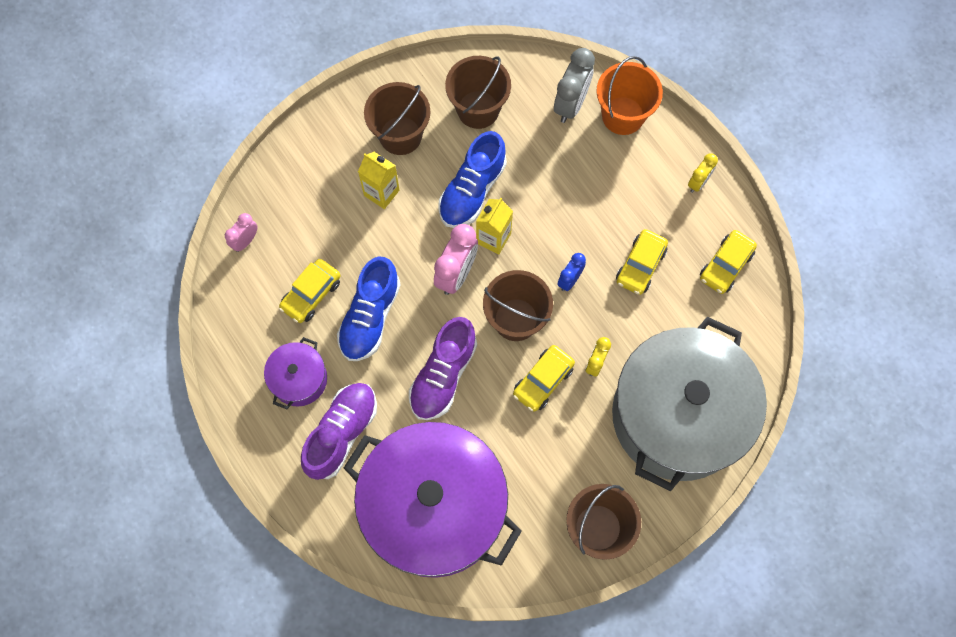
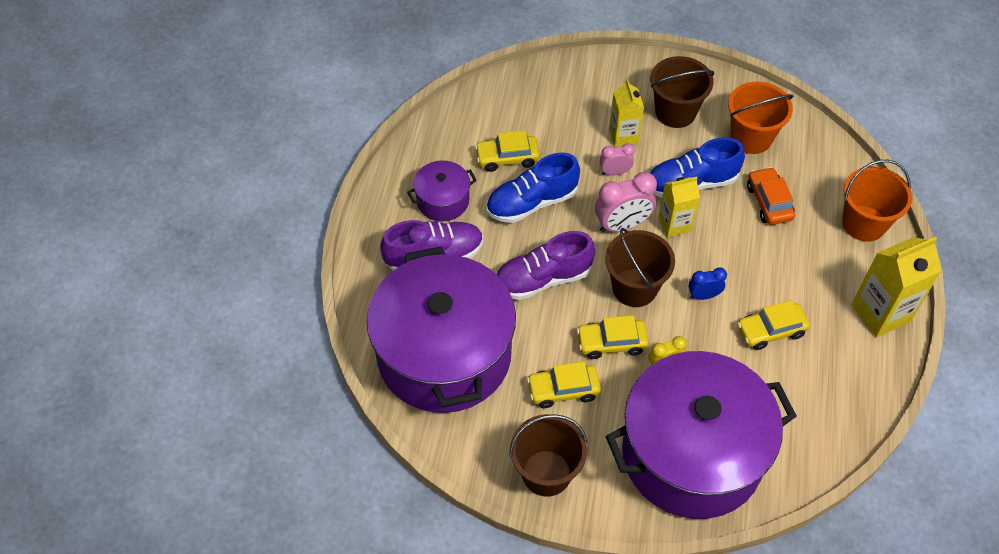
camera: 45 degrees right, 15 degrees down
pink clock [225,213,257,252] -> pink clock moved to [600,143,634,176]
brown bucket [445,56,511,129] -> orange bucket [728,82,793,154]
grey clock [554,48,595,123] -> none
grey pot [612,317,767,491] -> purple pot [606,351,797,519]
yellow clock [688,153,718,193] -> yellow carton [852,237,941,338]
yellow car [700,230,757,294] -> yellow car moved to [527,361,601,408]
none -> orange car [747,167,795,225]

